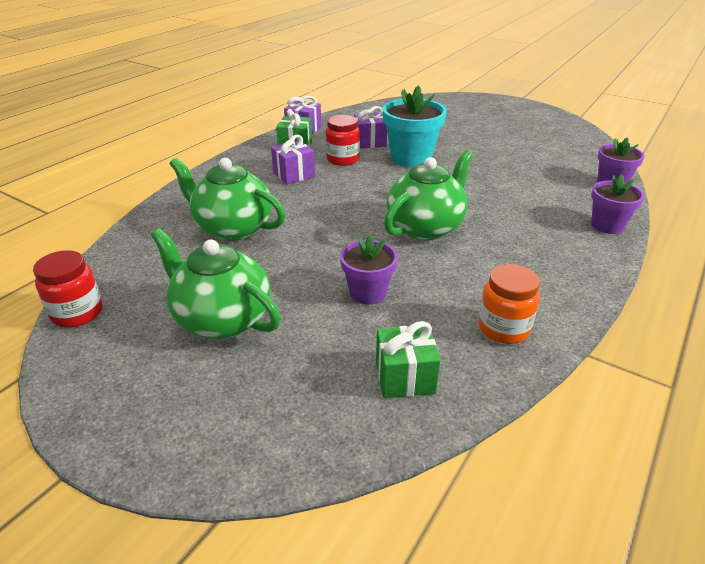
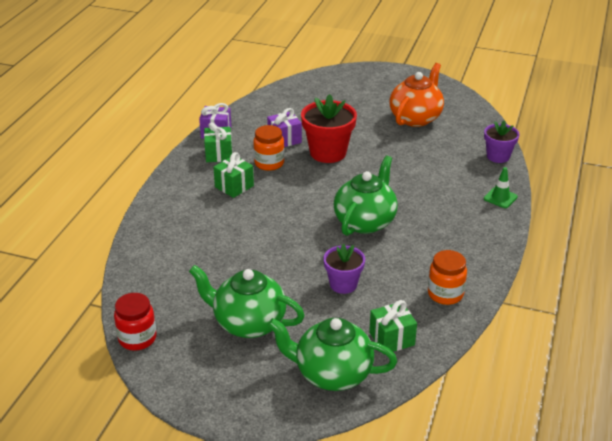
camera: 15 degrees left, 0 degrees up
green teapot [170,158,286,241] -> green teapot moved to [268,318,397,391]
purple gift [271,135,315,185] -> green gift [213,152,254,198]
red jar [326,115,360,166] -> orange jar [253,125,284,171]
turquoise flower pot [383,85,447,167] -> red flower pot [301,94,357,163]
purple flower pot [591,174,645,234] -> green traffic cone [484,167,518,208]
none -> orange teapot [389,63,444,127]

